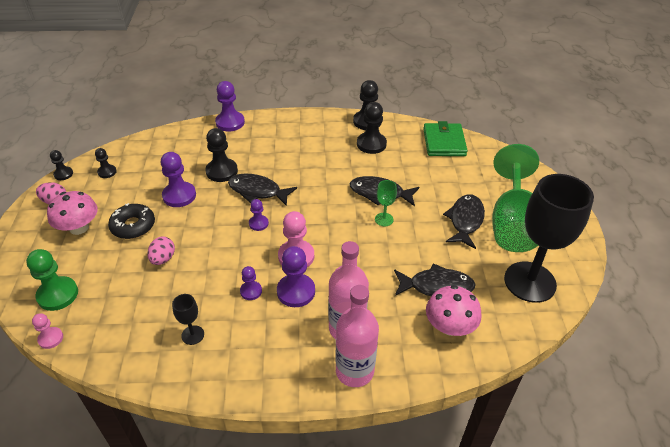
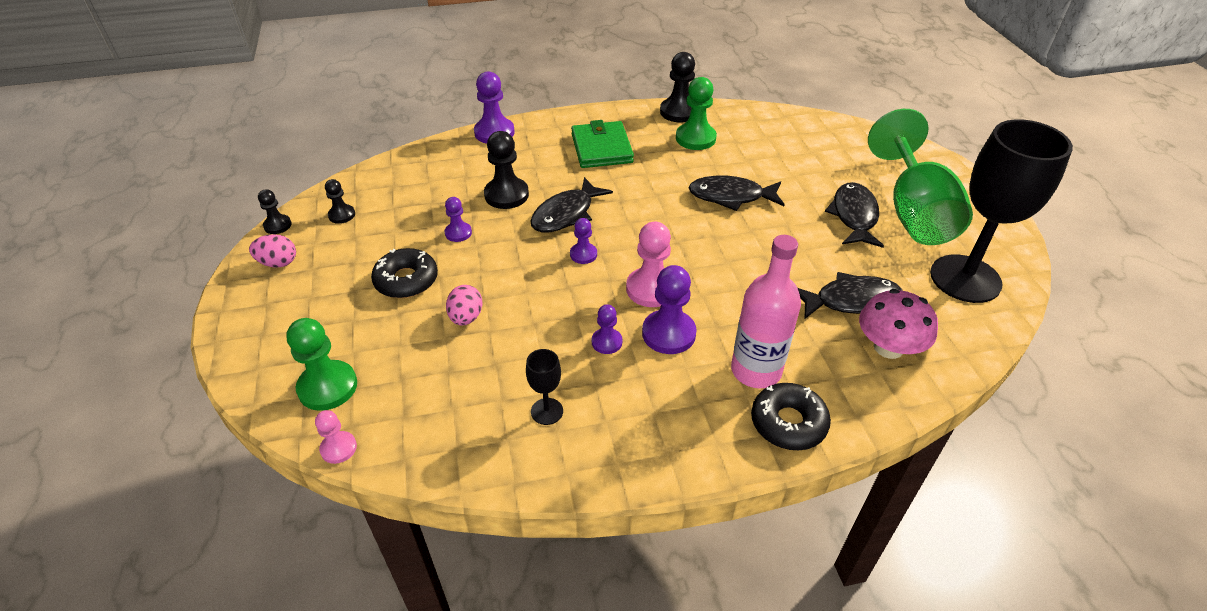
camera: 10 degrees left, 0 degrees up
pink mushroom [47,191,98,235] -> none
purple pawn [161,152,196,207] -> purple pawn [444,197,472,242], size x0.57
black fish [228,174,297,206] -> black fish turned 60 degrees counterclockwise [530,177,613,233]
pink bottle [335,285,379,387] -> black donut [751,383,831,450]
black pawn [357,102,387,154] -> green pawn [676,77,717,150]
green goblet [375,180,397,226] -> none
green wallet [423,121,468,156] -> green wallet moved to [571,120,634,168]

